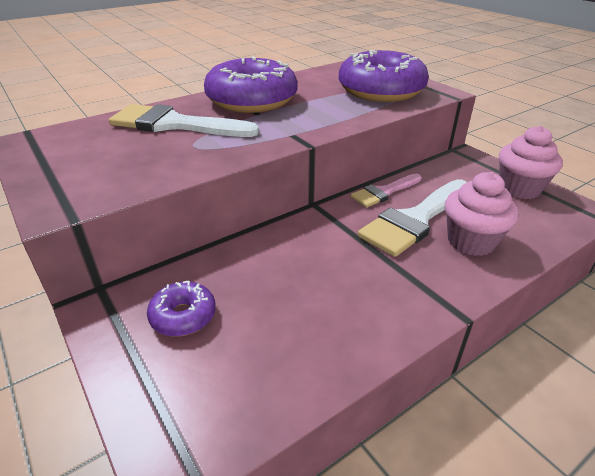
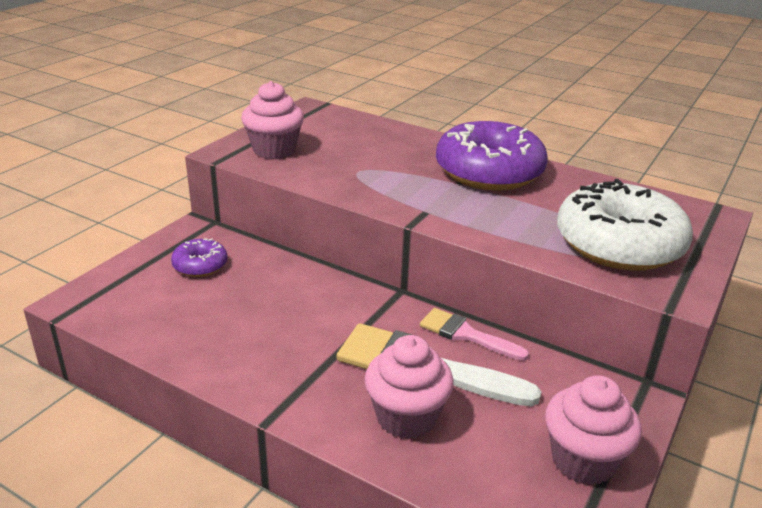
camera: 65 degrees right, 5 degrees down
white brush [109,104,259,137] -> none
purple donut [339,50,429,102] -> white donut [557,179,693,271]
none -> pink cupcake [241,81,304,159]

